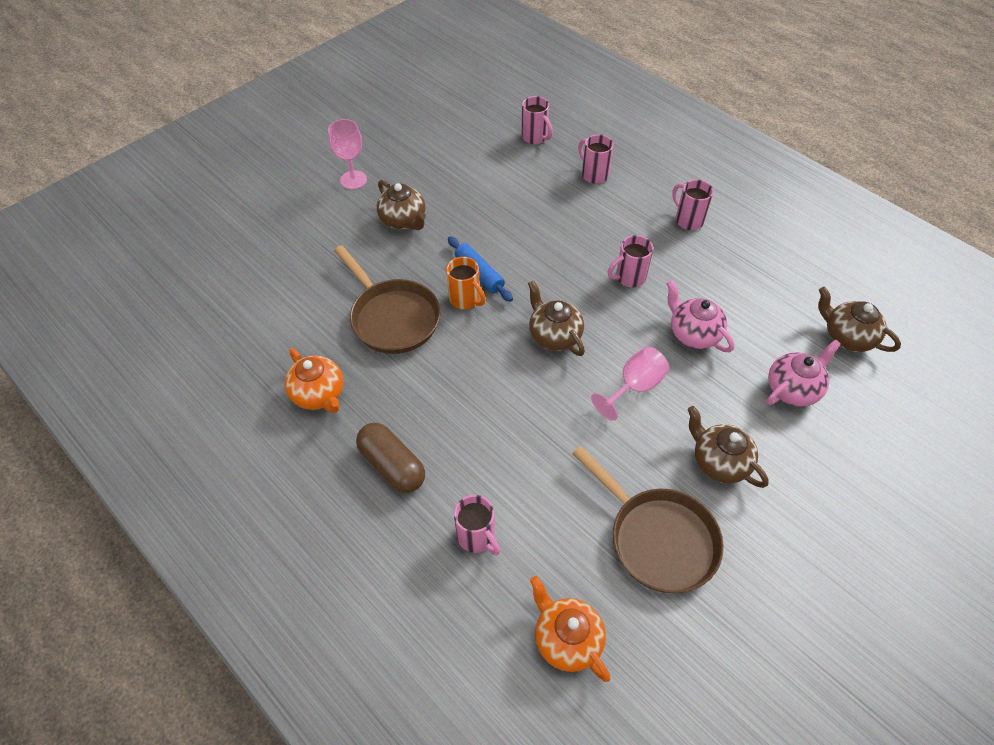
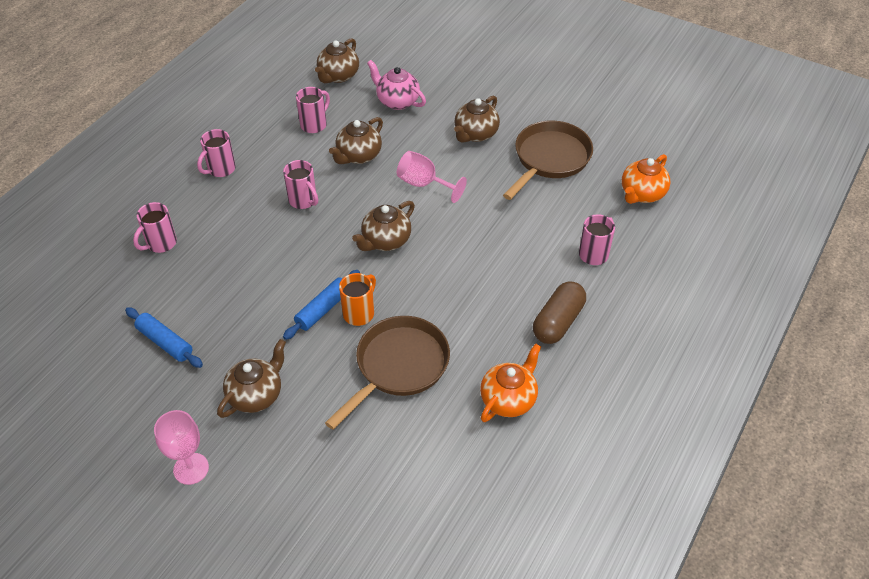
camera: 105 degrees left, 5 degrees down
pink mug [521,96,553,144] -> pink mug moved to [296,87,330,133]
pink teapot [666,280,734,352] -> brown teapot [329,117,383,164]
none -> blue rolling pin [125,307,203,368]

